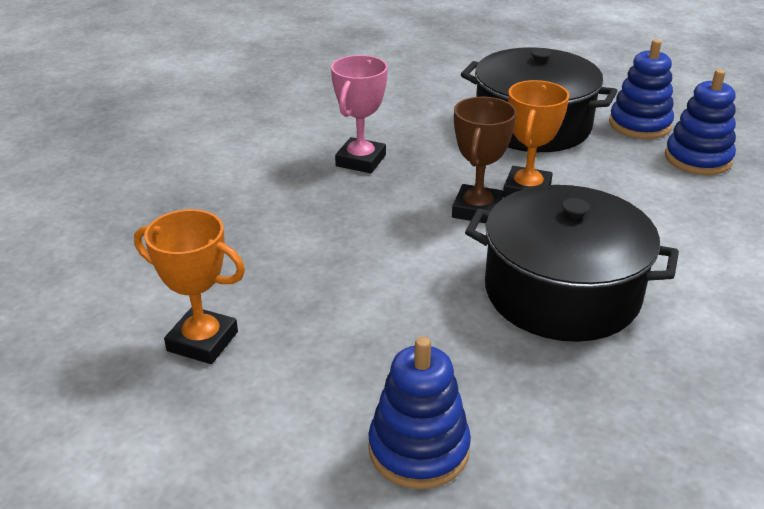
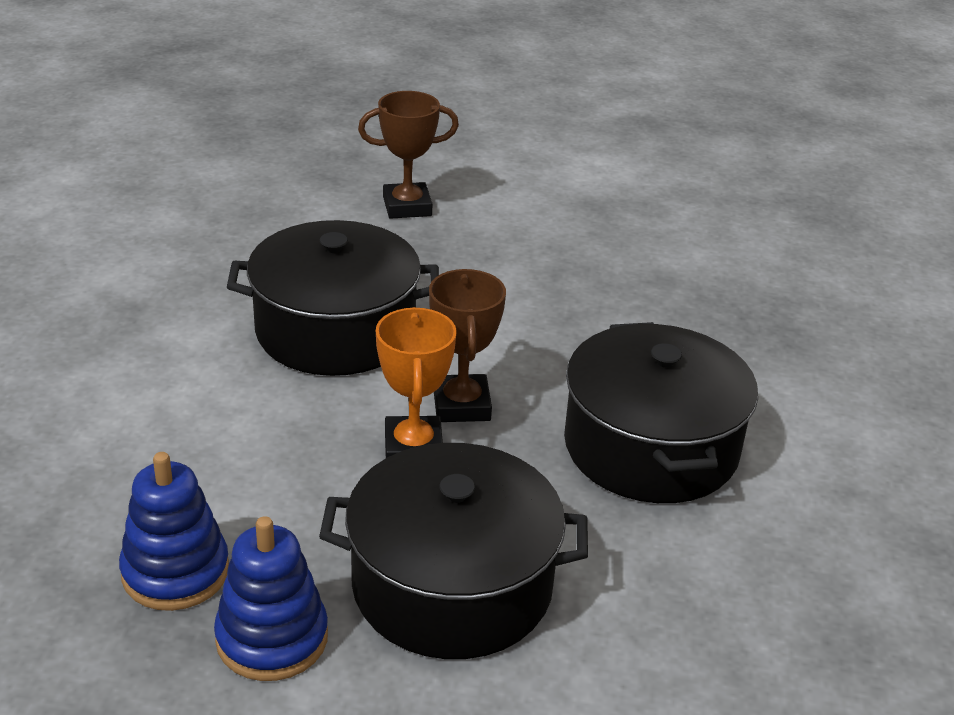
camera: 155 degrees right, 0 degrees up
orange trophy [134,209,245,364] -> none
pink trophy [331,55,388,173] -> black pot [564,322,758,503]
blue stacking toy [368,337,471,489] -> brown trophy [358,91,459,219]

